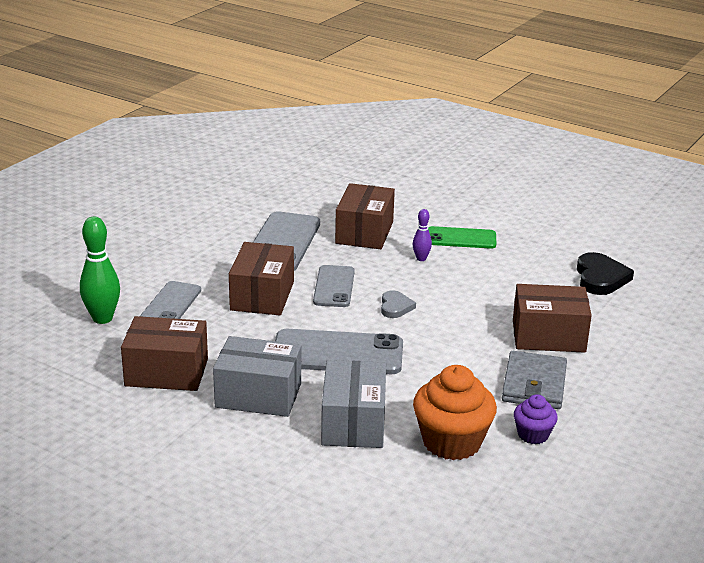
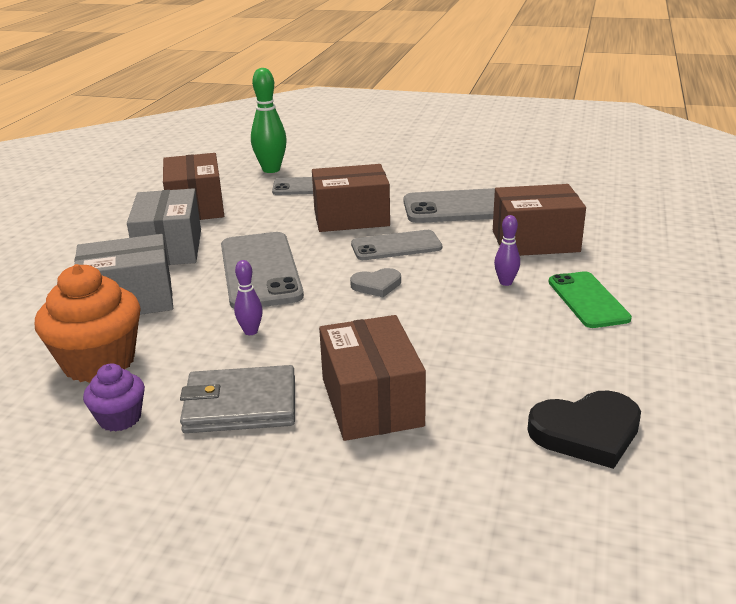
camera: 75 degrees right, 0 degrees up
none -> purple bowling pin [234,260,263,335]

